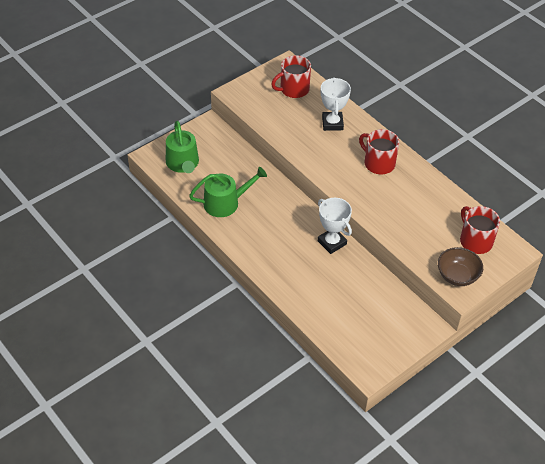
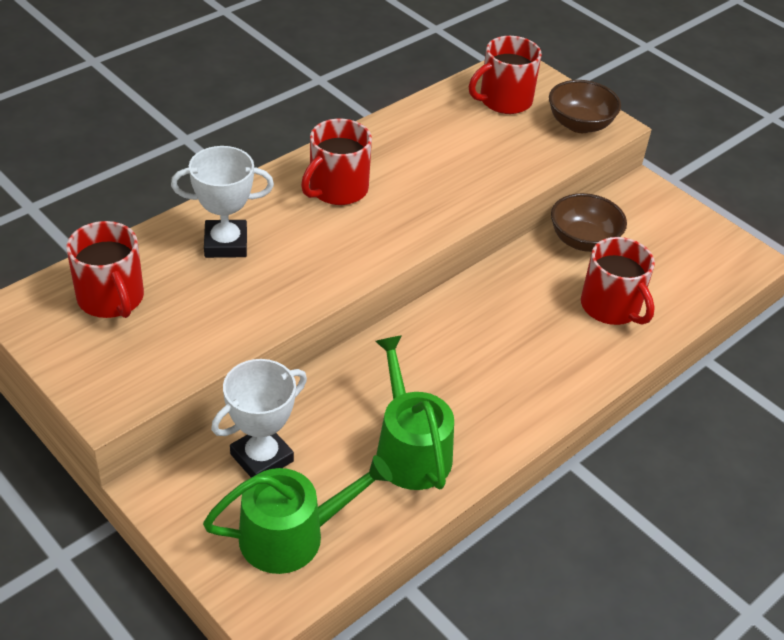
camera: 95 degrees left, 5 degrees down
white trophy [318,198,352,254] -> white trophy moved to [211,359,307,478]
none -> brown bowl [551,193,627,252]
none -> red mug [581,237,655,325]

